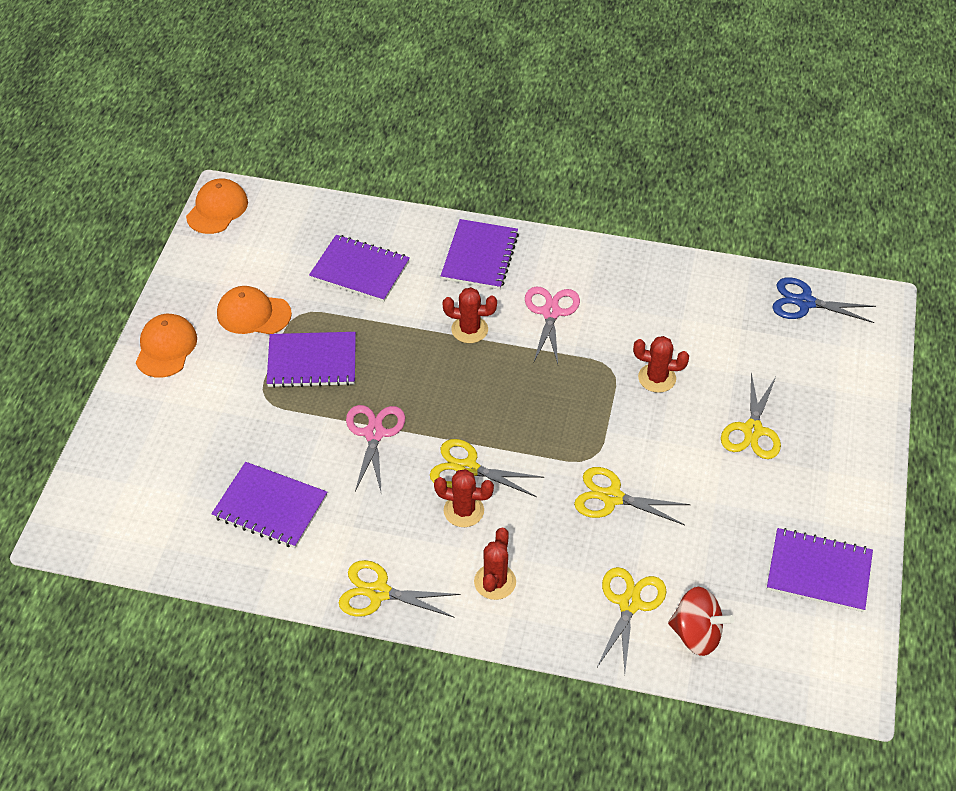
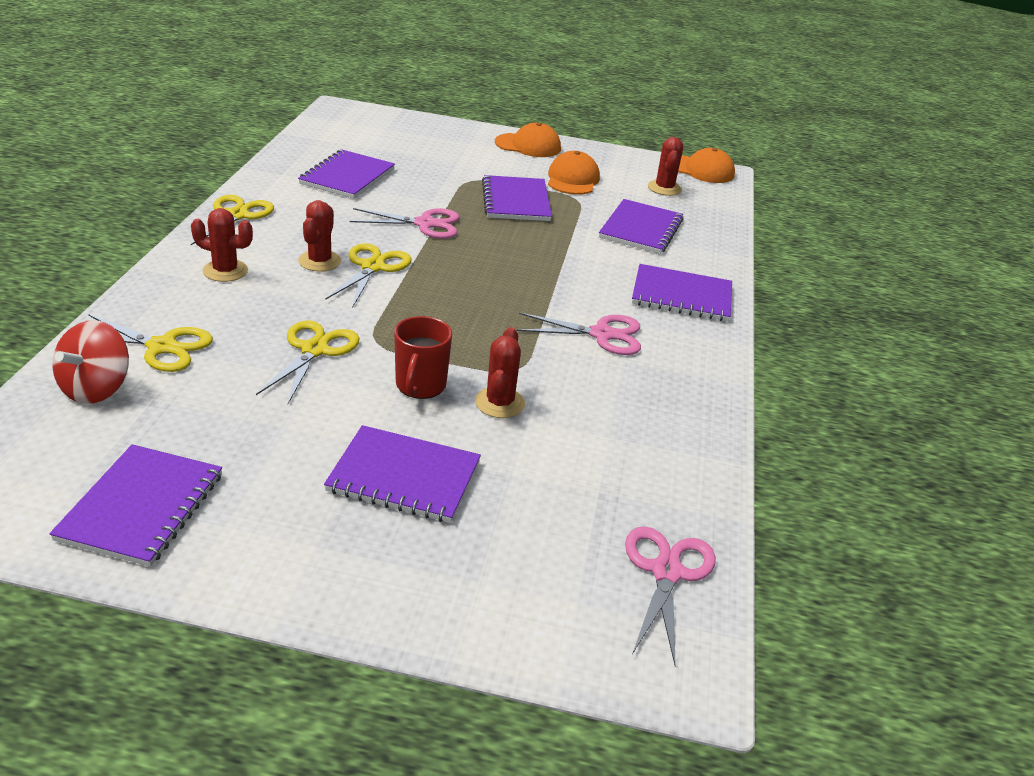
camera: 85 degrees right, 15 degrees down
red cactus [443,287,497,343] -> red cactus moved to [648,137,683,196]
yellow scissors [721,372,781,459] -> purple notebook [324,425,481,523]
blue scissors [773,277,876,323] -> pink scissors [625,526,716,666]
none -> red mug [394,316,452,399]

